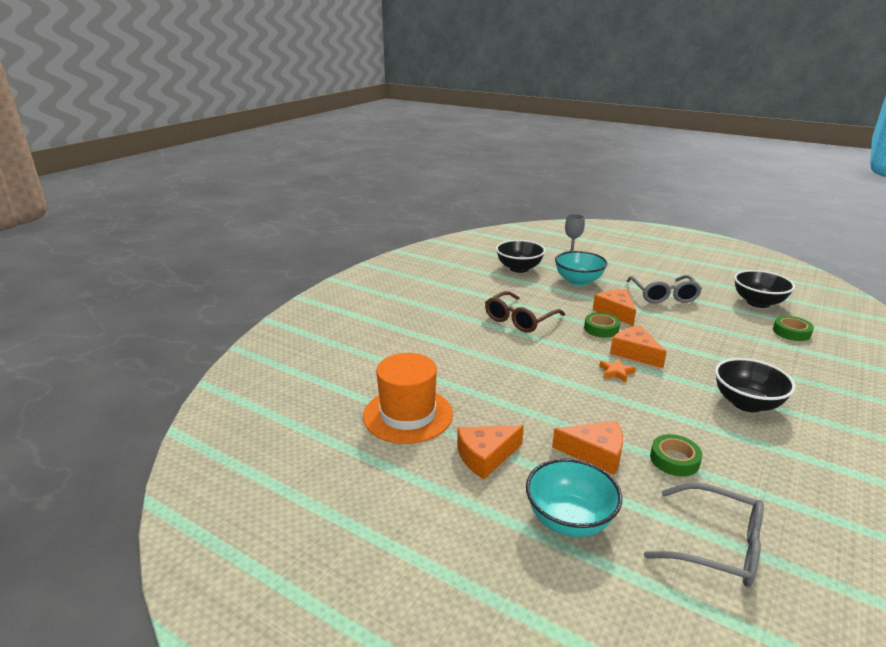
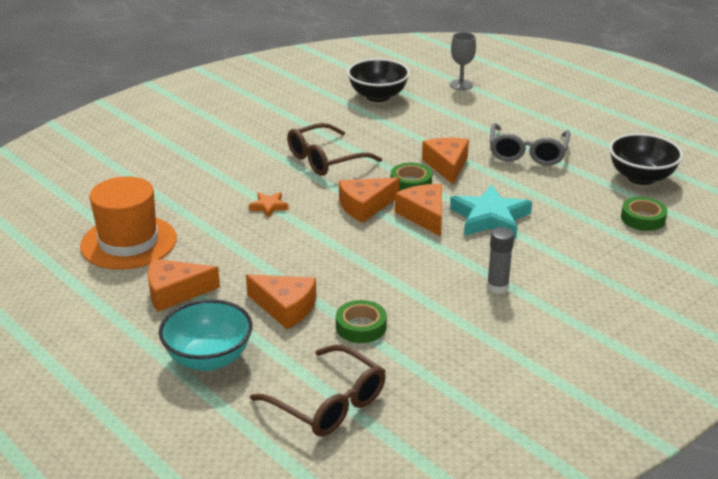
camera: 15 degrees right, 5 degrees up
turquoise bowl [555,251,608,286] -> none
orange star [599,359,636,382] -> orange star moved to [249,192,289,218]
grey glasses [644,483,764,587] -> brown glasses [250,345,386,437]
black bowl [715,358,796,412] -> grey glue stick [487,227,514,294]
none -> orange cheese [339,177,400,222]
none -> turquoise star [450,184,532,239]

